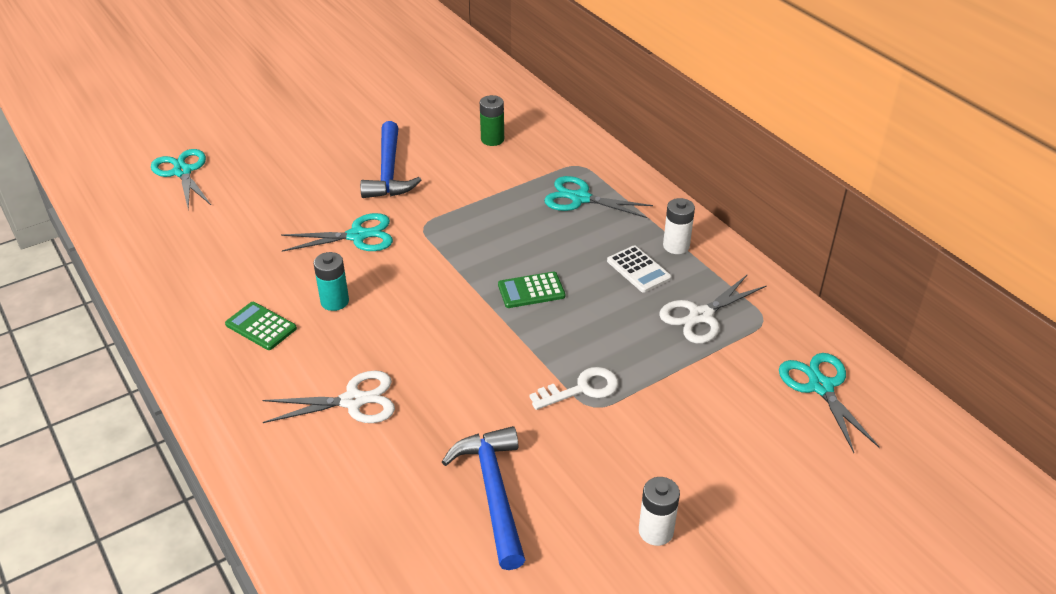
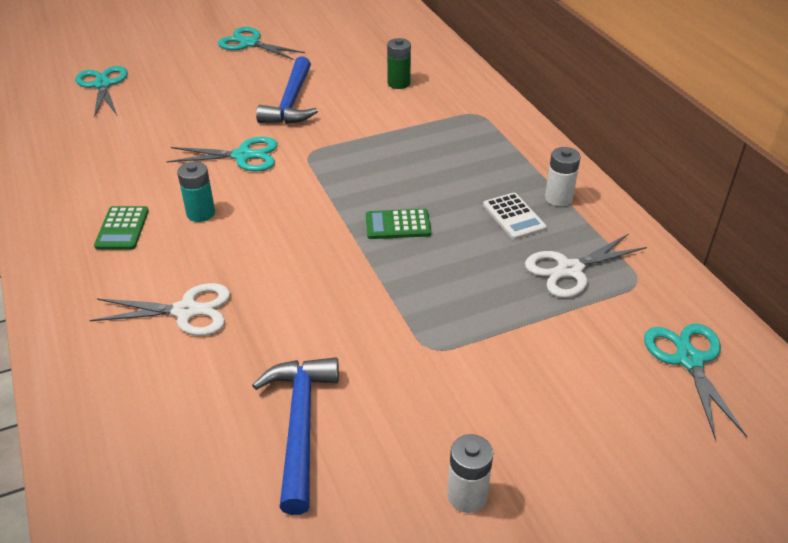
camera: 10 degrees right, 0 degrees up
green calculator [225,302,297,350] -> green calculator turned 135 degrees counterclockwise [94,206,149,250]
white key [529,367,618,410] -> none
turquoise scissors [544,176,653,218] -> turquoise scissors moved to [218,27,305,60]

